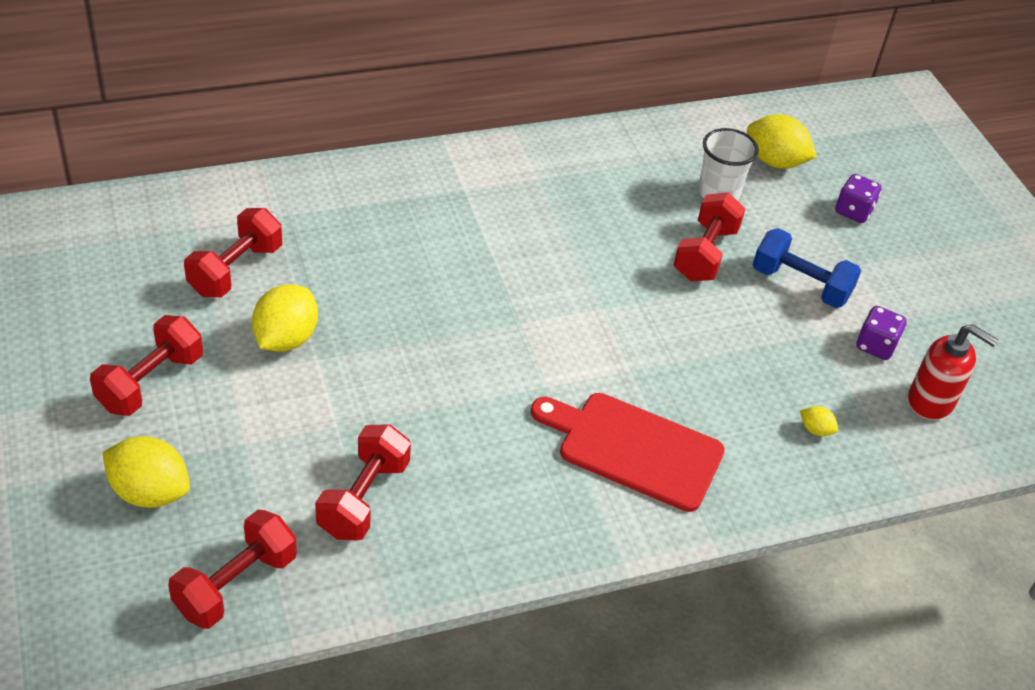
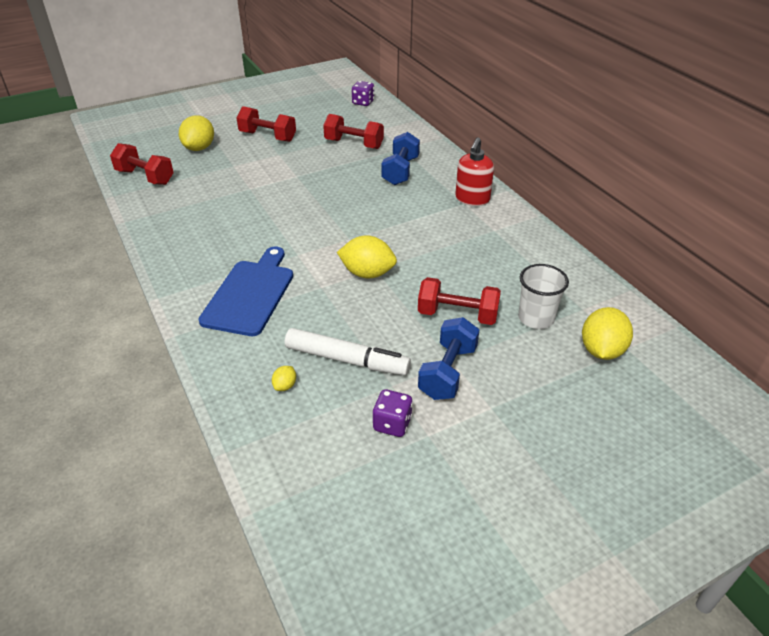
camera: 85 degrees right, 5 degrees down
yellow lemon [252,284,318,352] -> yellow lemon moved to [337,235,397,279]
red dumbbell [315,424,411,540] -> none
red cutting board [531,393,725,512] -> blue cutting board [199,247,293,336]
purple dice [835,174,882,223] -> purple dice moved to [352,81,374,106]
red soap dispenser [908,324,998,420] -> red soap dispenser moved to [455,138,494,206]
none -> white marker [285,328,411,375]
none -> blue dumbbell [381,132,420,185]

